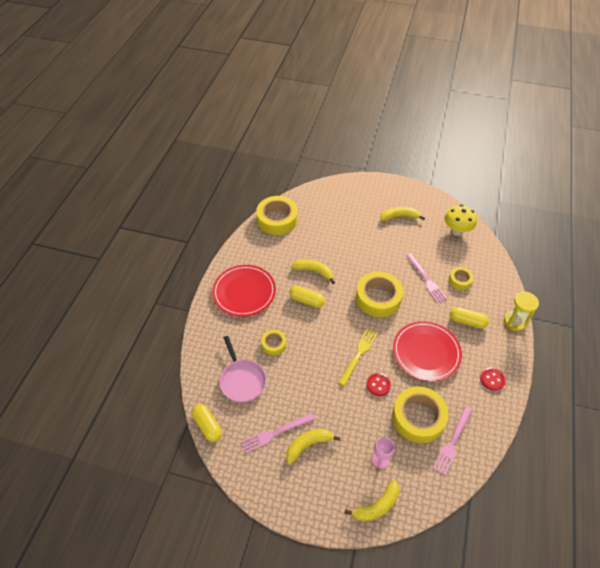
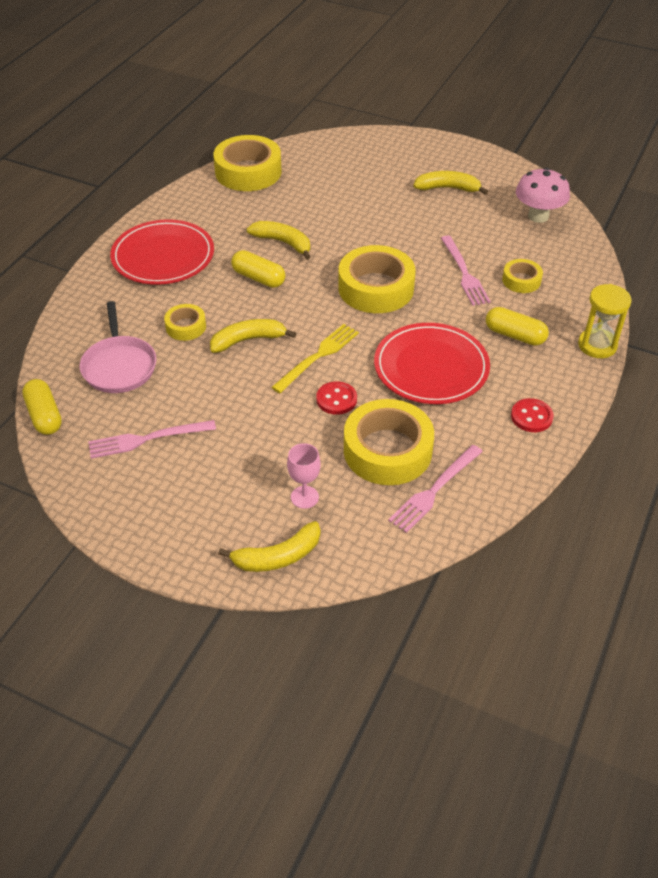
camera: 10 degrees right, 5 degrees down
yellow banana [286,429,341,464] -> yellow banana moved to [210,319,296,353]
yellow mushroom [445,205,477,236] -> pink mushroom [516,167,570,223]

